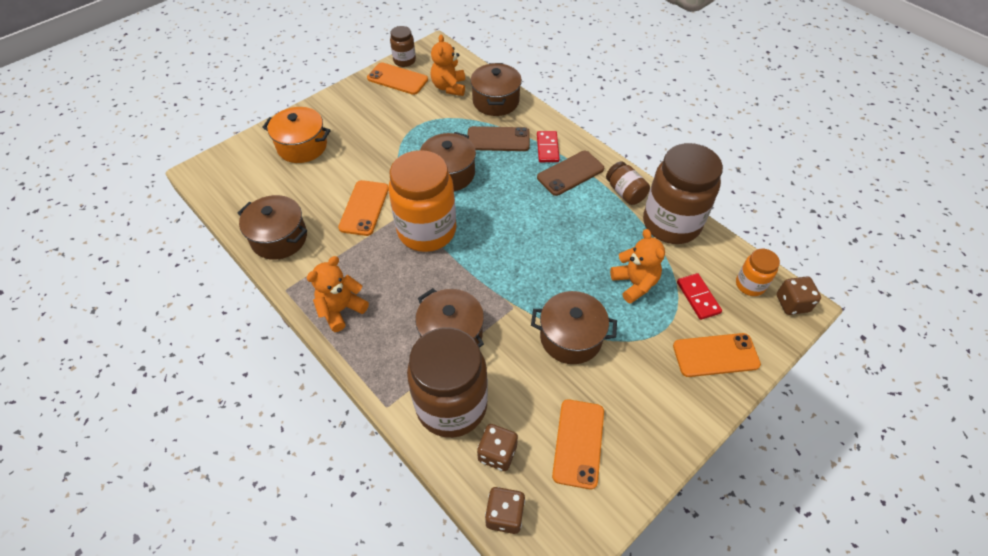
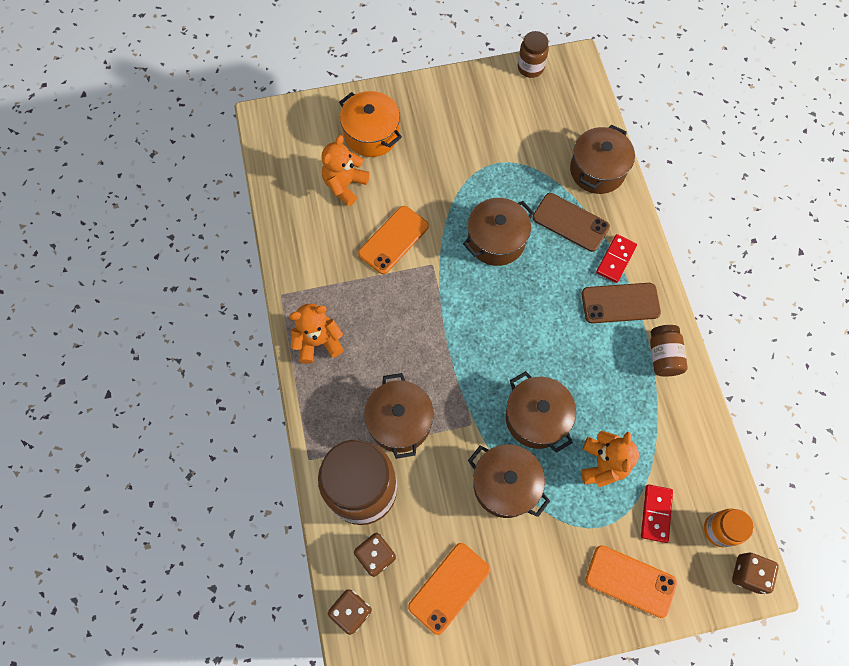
camera: 30 degrees right, 15 degrees up
brown pot [238,195,307,260] -> brown pot moved to [506,371,576,453]
orange phone [367,62,428,95] -> none
orange jar [388,150,456,252] -> none
orange teddy bear [431,34,465,96] -> orange teddy bear moved to [321,135,369,206]
brown jar [643,143,723,244] -> none

